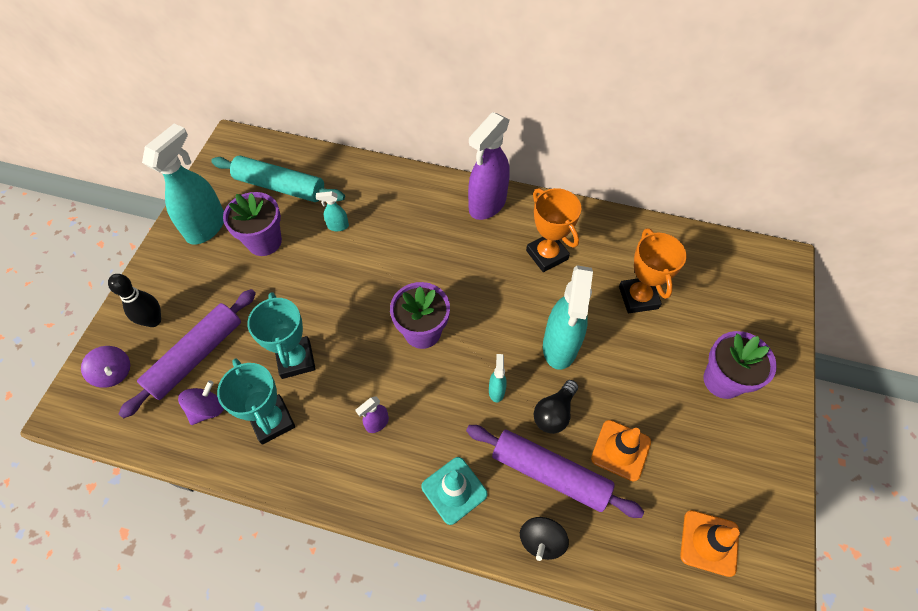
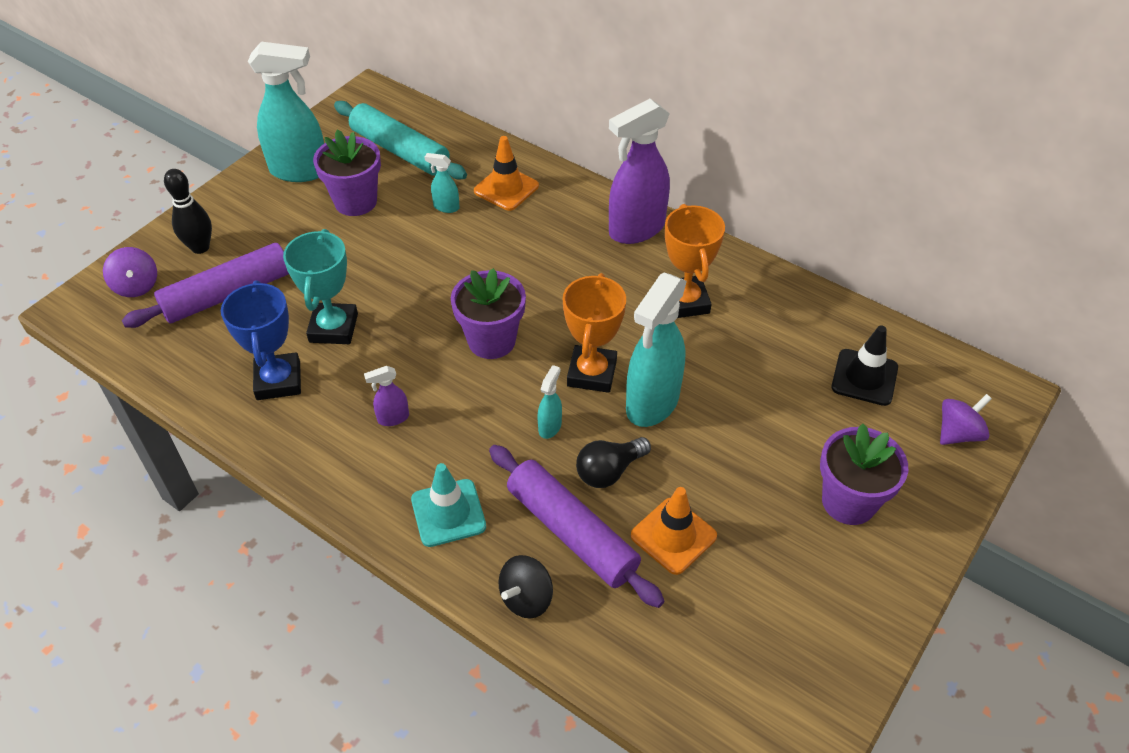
camera: 20 degrees right, 10 degrees down
turquoise spray bottle [142,124,224,245] -> turquoise spray bottle turned 45 degrees clockwise [248,42,324,182]
purple spinning top [178,380,224,425] -> purple spinning top moved to [940,394,992,445]
turquoise trophy [217,358,295,445] -> blue trophy [221,280,301,400]
orange trophy [619,228,686,313] -> orange trophy moved to [563,273,626,393]
orange traffic cone [680,510,740,577] -> orange traffic cone moved to [474,136,539,211]
none -> black traffic cone [831,325,898,406]

